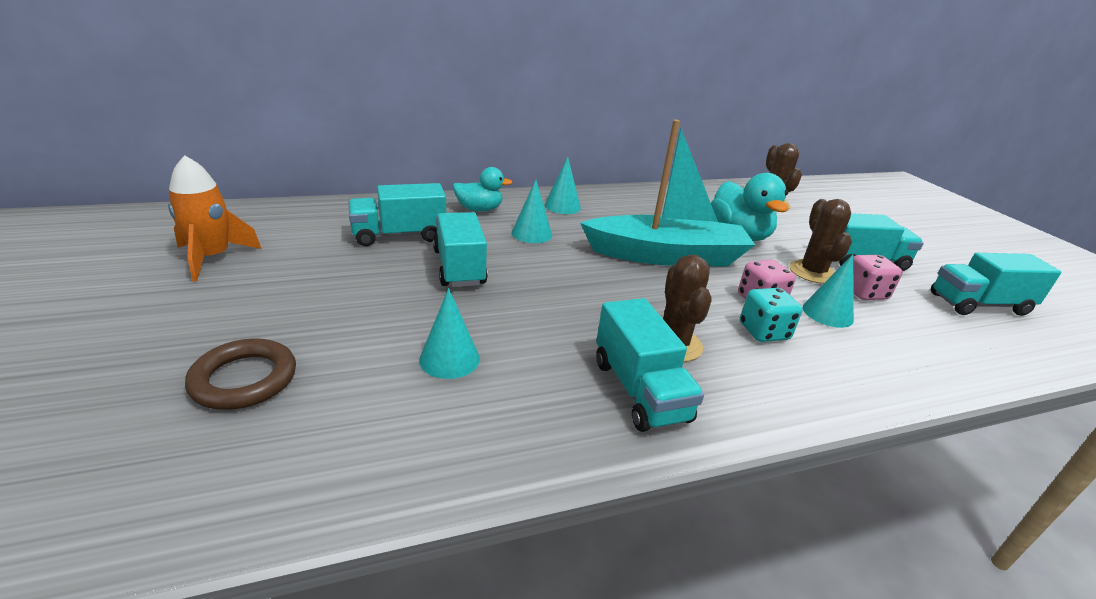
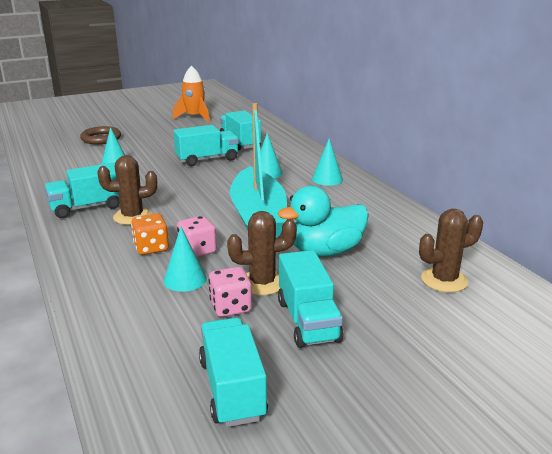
camera: 85 degrees right, 5 degrees down
turquoise duck [453,167,513,212] -> none
turquoise dice [740,288,803,342] -> orange dice [131,213,169,255]

